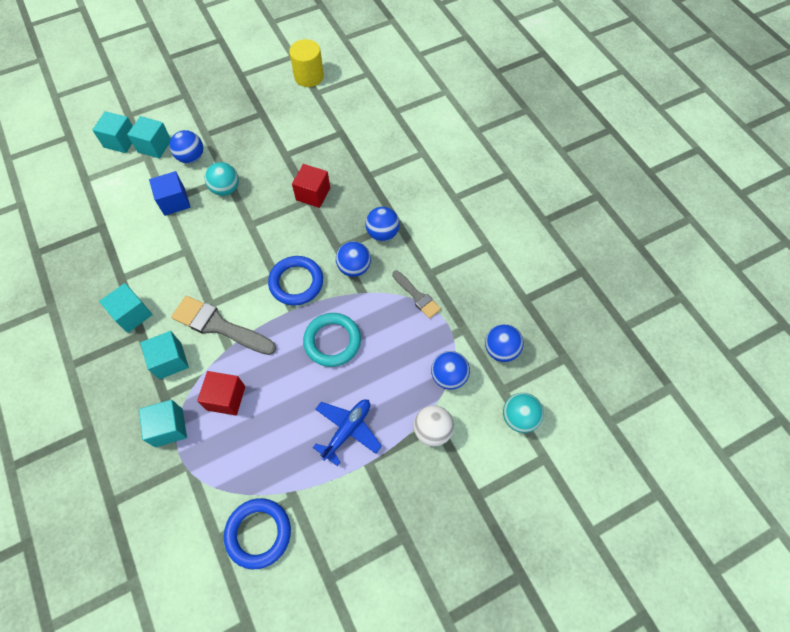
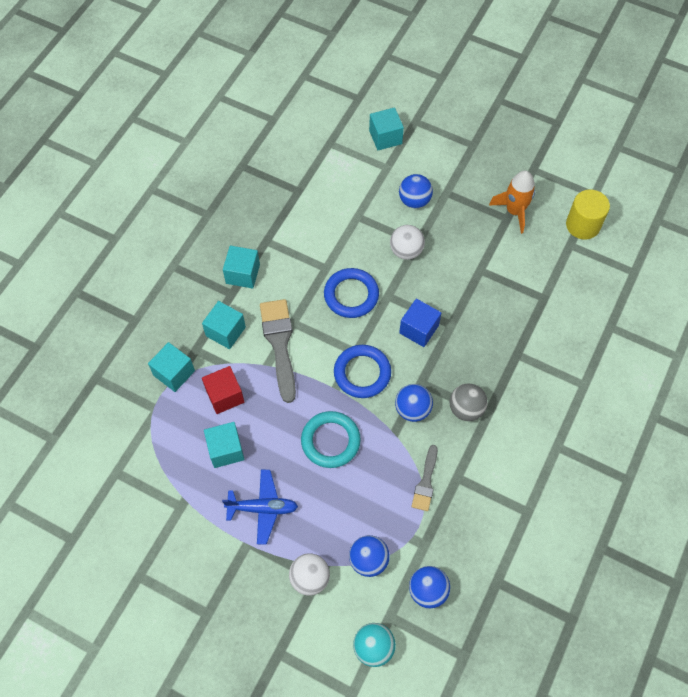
camera: 55 degrees right, 0 degrees up
turquoise cube [127,116,171,159] -> turquoise cube moved to [204,422,245,468]
blue cube [149,171,191,216] -> blue cube moved to [399,299,441,347]
turquoise ball [205,162,239,196] -> white ball [390,225,425,260]
blue ring [224,498,291,569] -> blue ring moved to [324,268,379,318]
red cube [292,164,330,208] -> none
blue ball [365,207,400,241] -> grey ball [450,384,488,421]
none -> orange rocket [489,171,535,234]

